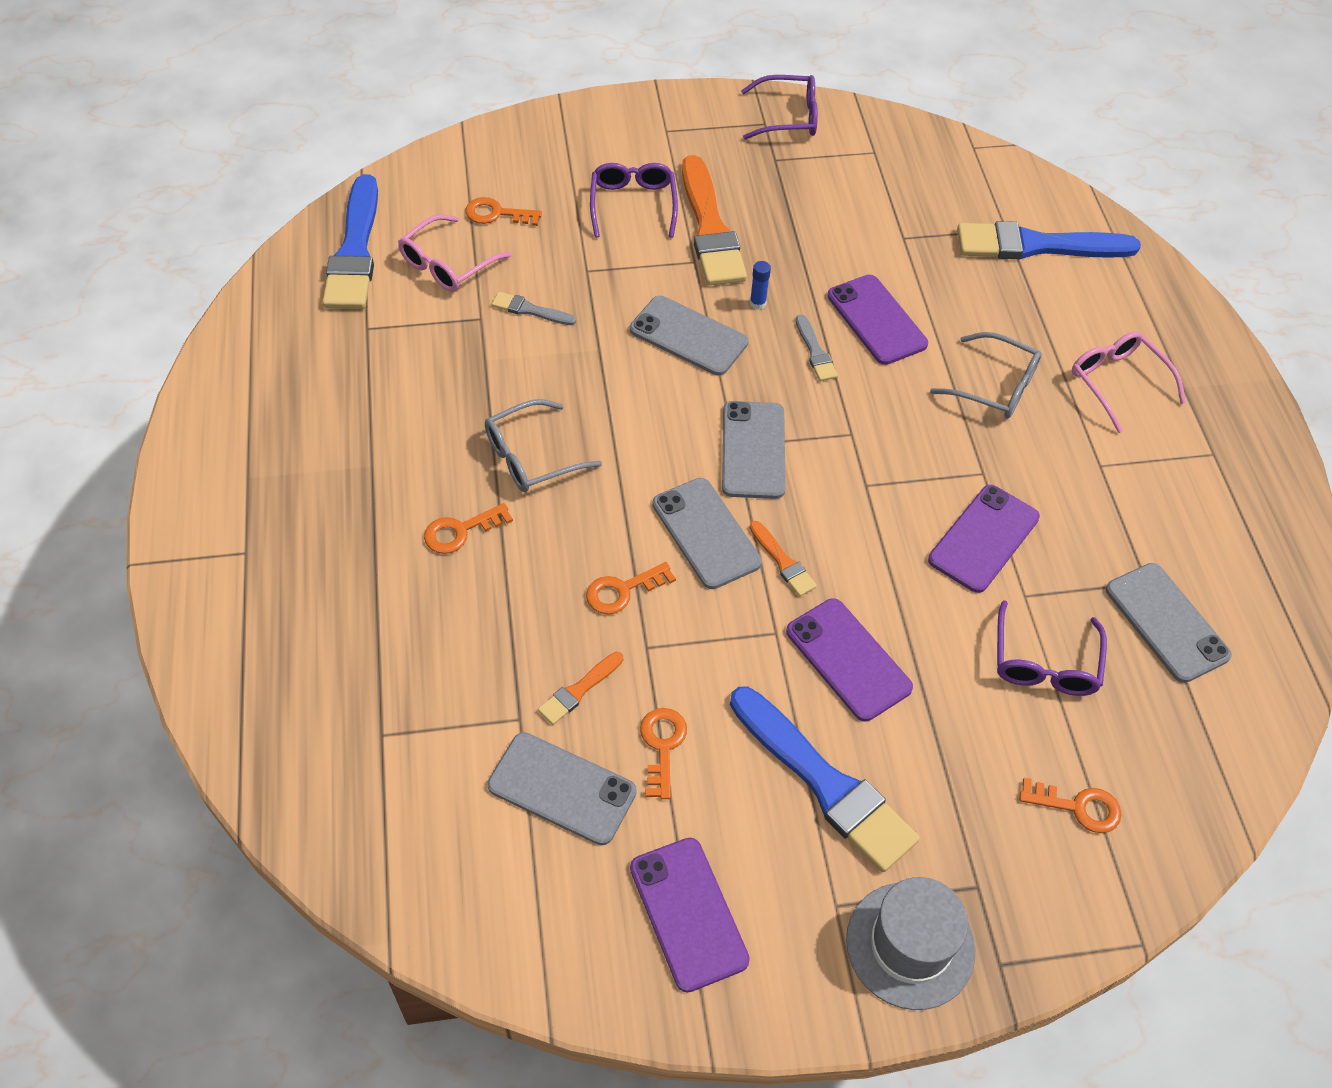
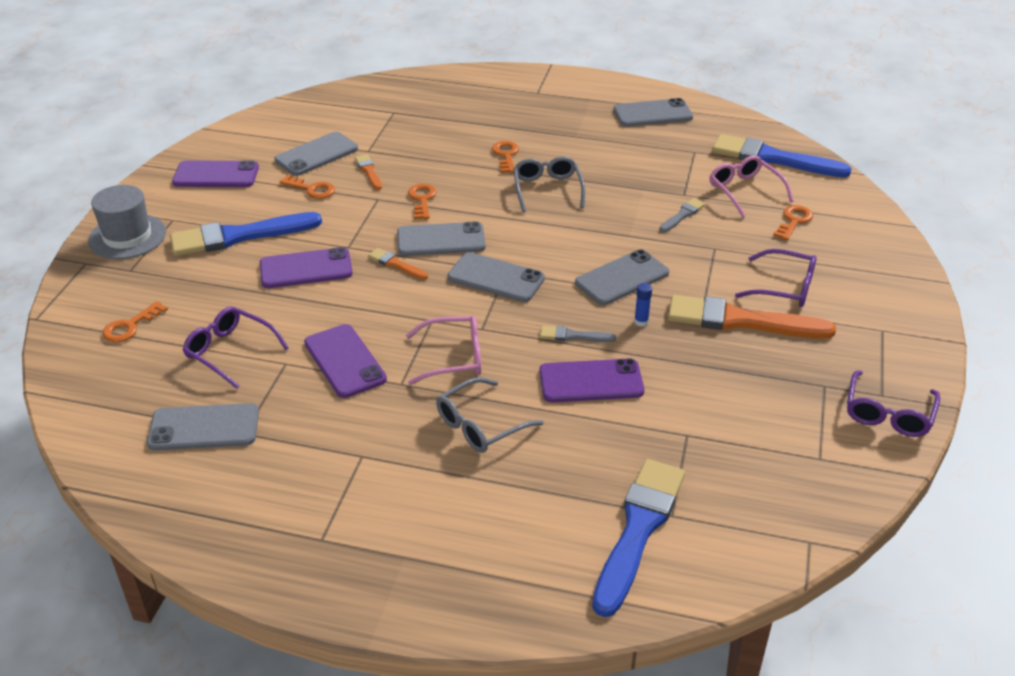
camera: 115 degrees right, 15 degrees down
orange brush [750,521,817,596] -> orange brush turned 45 degrees clockwise [368,248,428,280]
pink glasses [1072,332,1186,433] -> pink glasses moved to [406,316,481,385]
none -> grey phone [613,98,693,127]

